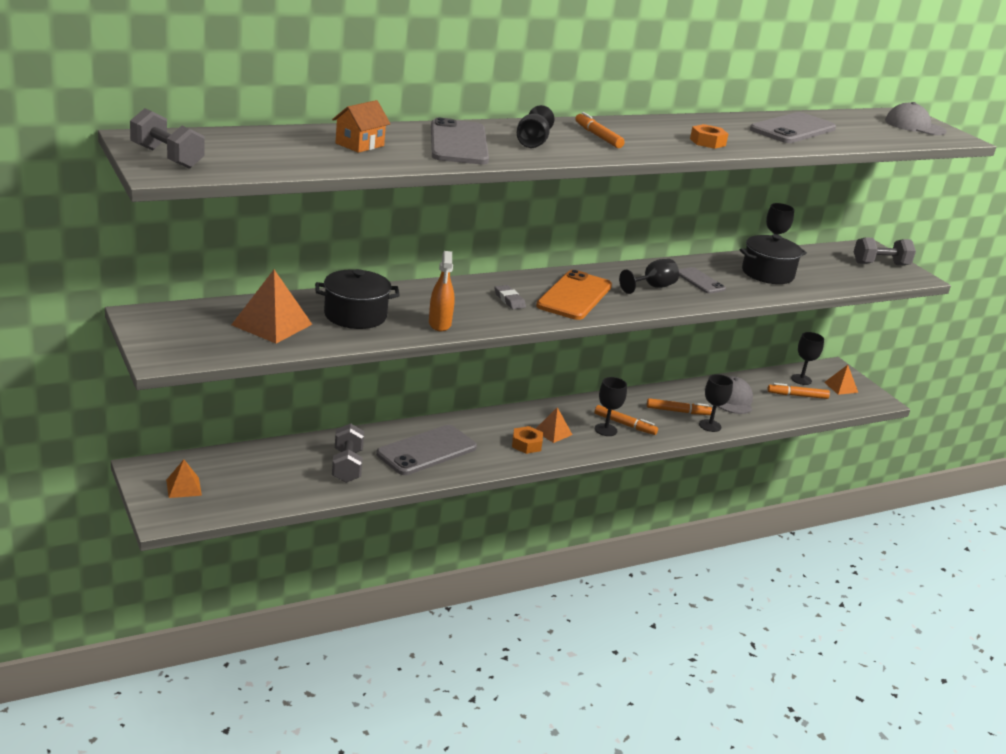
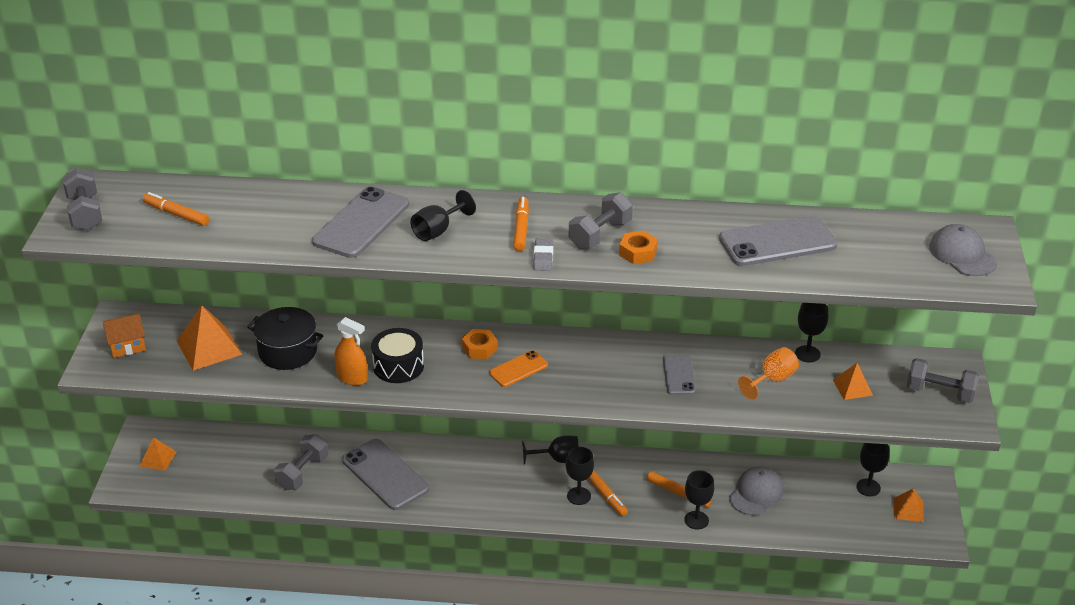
camera: 35 degrees right, 10 degrees up
orange house [332,100,390,153] -> orange house moved to [103,313,146,358]
grey phone [376,425,477,475] -> grey phone turned 60 degrees clockwise [342,439,429,510]
orange spray bottle [429,251,455,331] -> orange spray bottle turned 90 degrees counterclockwise [334,317,368,386]
grey eraser [494,285,526,309] -> grey eraser moved to [533,238,553,271]
orange nut [512,426,543,454] -> orange nut moved to [462,329,498,359]
orange phone [536,270,612,320] -> orange phone [489,350,548,387], size x0.56
orange pyramid [536,407,572,443] -> orange pyramid moved to [833,363,873,400]
black goblet [619,259,679,294] -> black goblet moved to [522,435,579,464]
black pot [740,234,807,284] -> orange goblet [738,347,799,399]
orange marker [768,383,830,399] -> orange marker moved to [143,192,209,226]
none -> black drum [371,328,424,383]
none -> grey dumbbell [569,192,633,249]

